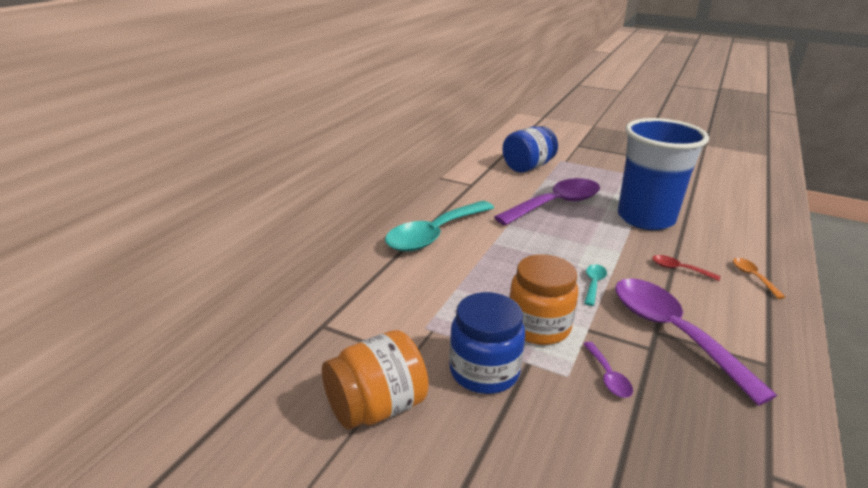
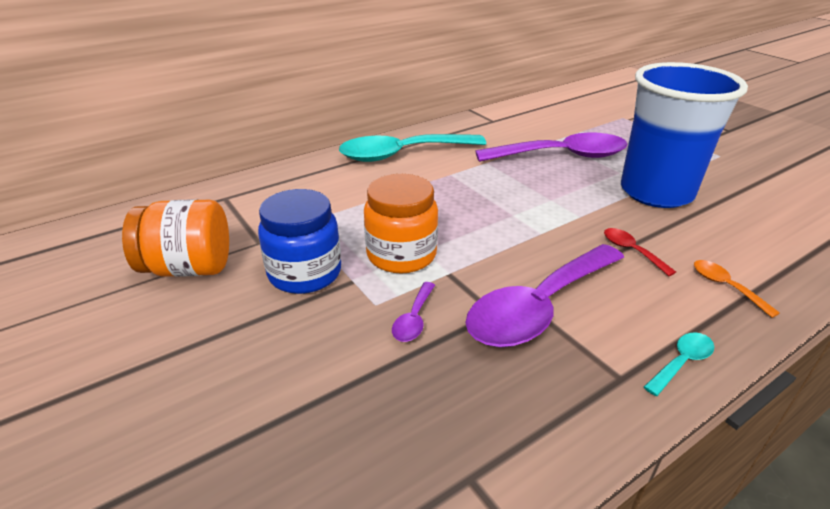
camera: 30 degrees right, 5 degrees up
blue jar [502,126,558,173] -> none
turquoise spoon [584,264,607,306] -> turquoise spoon moved to [644,332,714,396]
purple spoon [615,278,777,406] -> purple spoon turned 135 degrees counterclockwise [465,244,624,348]
orange spoon [733,258,785,299] -> orange spoon turned 45 degrees counterclockwise [694,260,780,318]

